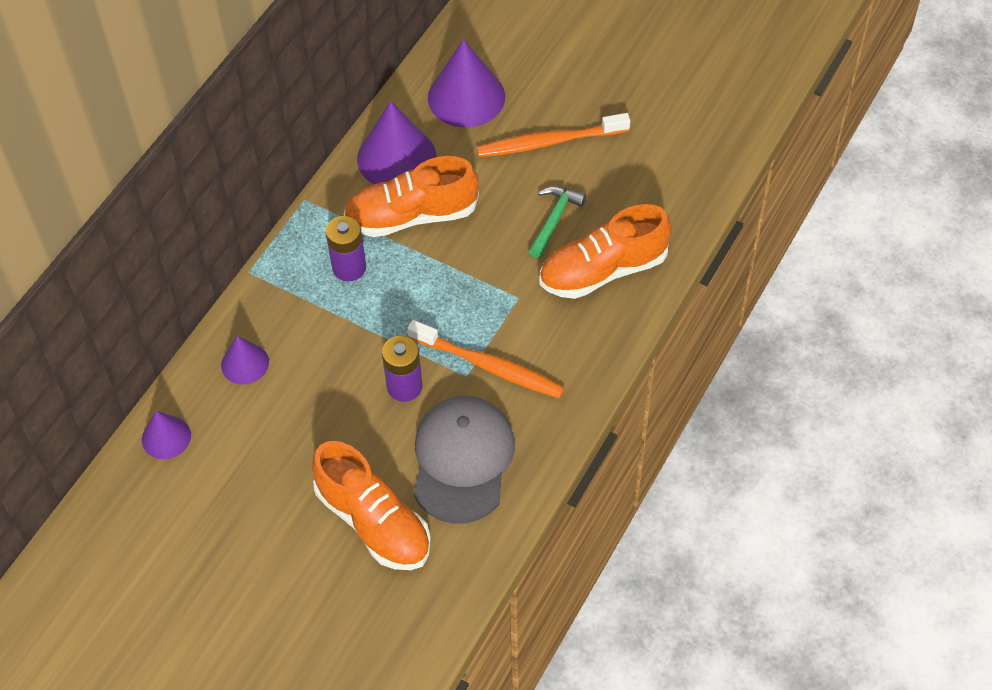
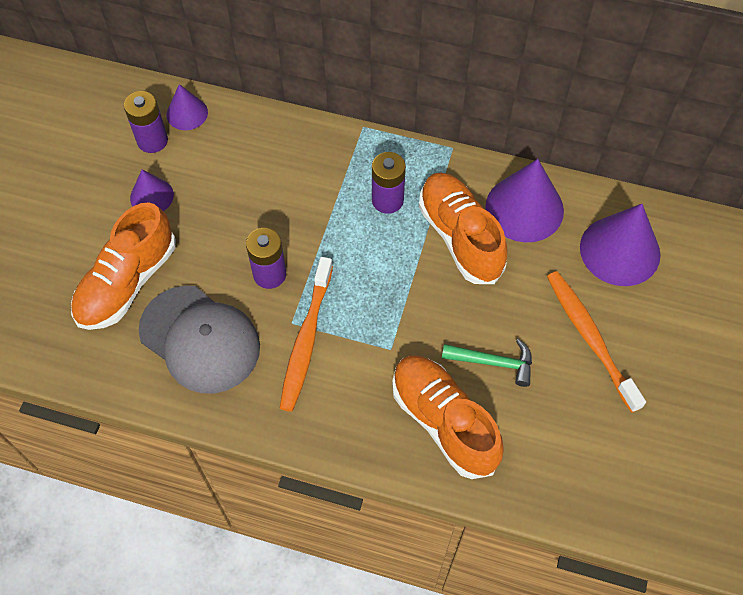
camera: 75 degrees right, 5 degrees up
purple cone [221,336,269,385] -> purple cone moved to [130,170,174,211]
grey cap [414,396,515,524] -> grey cap turned 45 degrees clockwise [139,286,260,394]
none -> purple battery [124,91,168,153]

